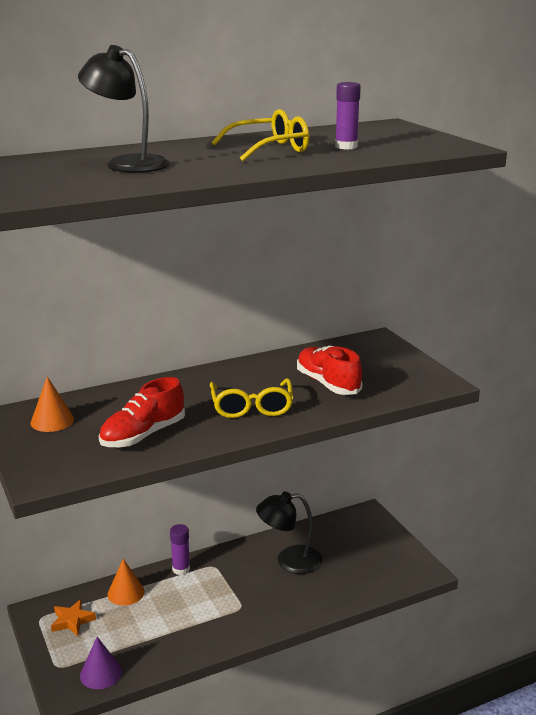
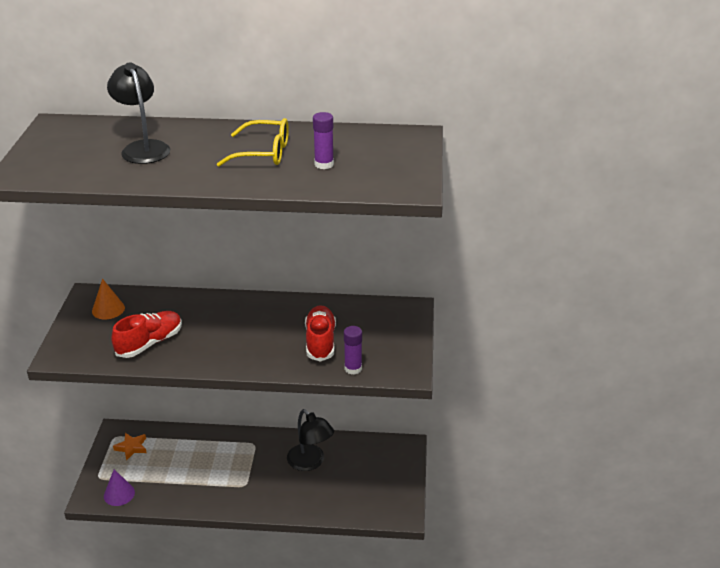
camera: 30 degrees right, 10 degrees up
red shoe [99,377,185,448] -> red shoe turned 150 degrees clockwise [112,311,182,358]
orange cone [108,559,145,606] -> none
purple glue stick [170,524,190,575] -> purple glue stick moved to [344,326,362,375]
yellow glasses [210,378,293,418] -> none
black lamp [256,492,322,574] -> black lamp turned 150 degrees counterclockwise [287,409,334,471]

